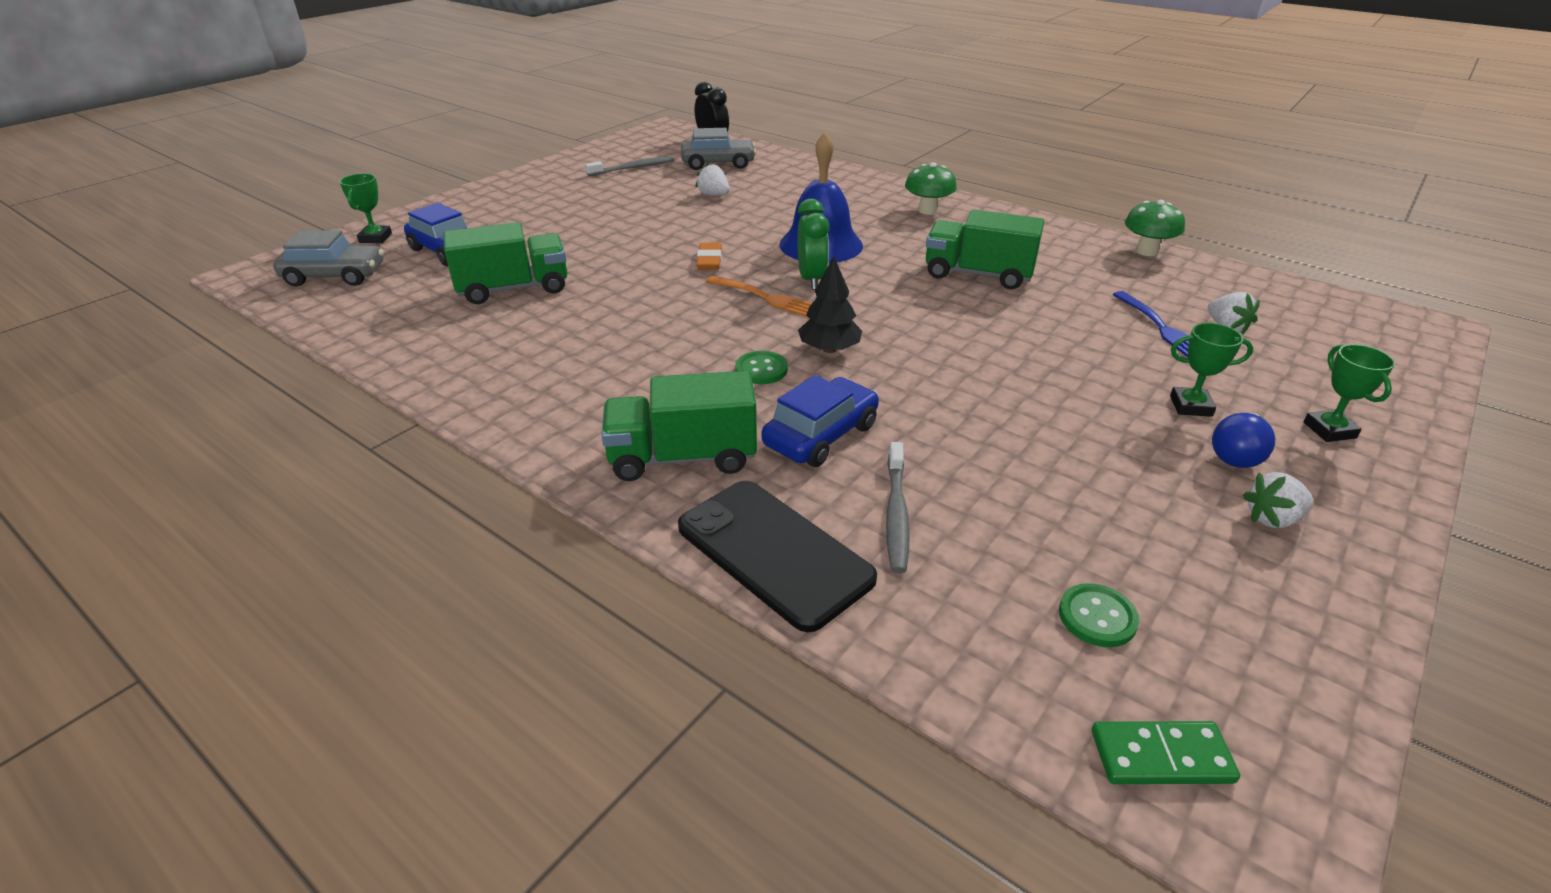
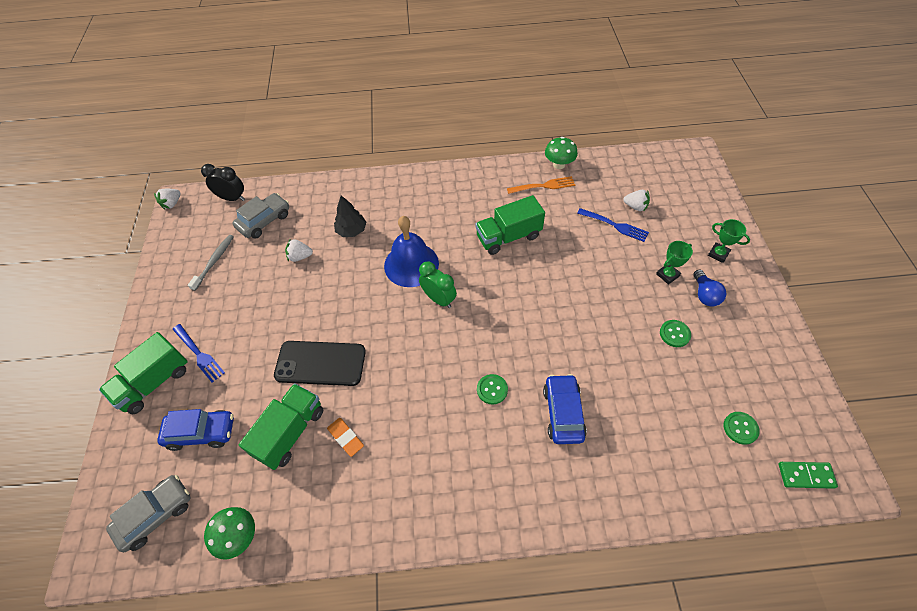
camera: 40 degrees left, 20 degrees up
green trophy [339,173,392,243] -> none
green truck [601,371,757,481] -> green truck moved to [99,332,188,414]
black phone [678,481,877,632] -> black phone moved to [274,341,366,386]
orange eraser [696,243,722,270] -> orange eraser moved to [327,418,364,457]
orange fork [706,276,812,317] -> orange fork moved to [507,176,575,194]
black tree [798,256,862,353] -> black tree moved to [334,195,366,237]
grey toothbrush [886,442,910,573] -> none
green mushroom [905,162,957,215] -> green mushroom moved to [204,507,255,559]
green domino [1092,721,1240,784] -> green domino turned 45 degrees clockwise [778,462,838,489]
white strawberry [1243,472,1313,528] -> white strawberry moved to [154,189,181,209]
none -> blue fork [172,324,225,383]
none -> green button [660,320,691,347]

